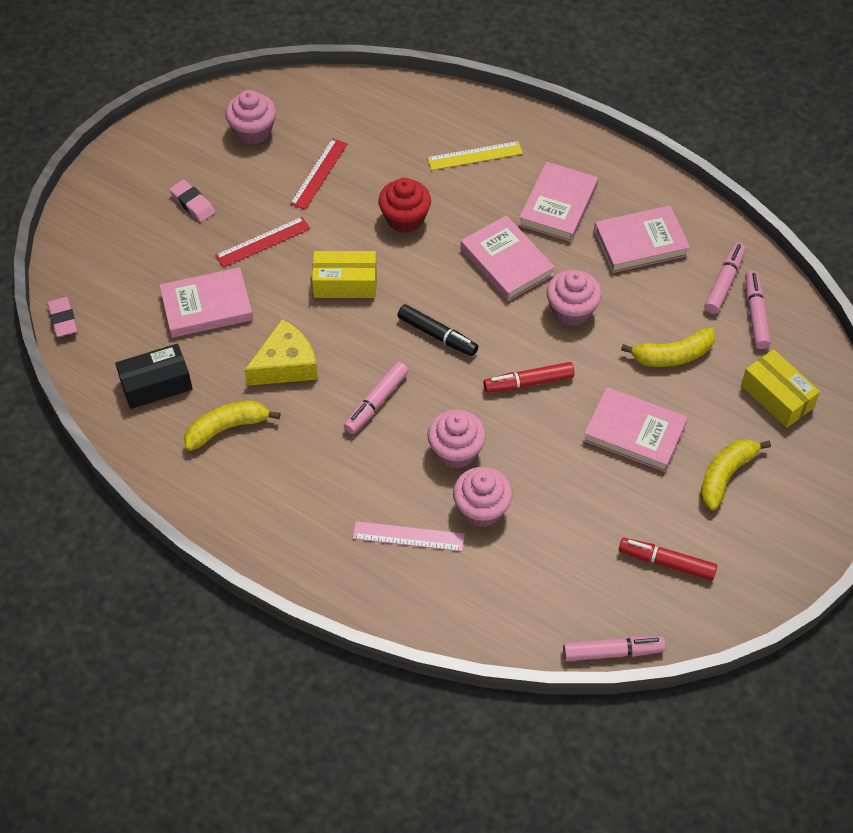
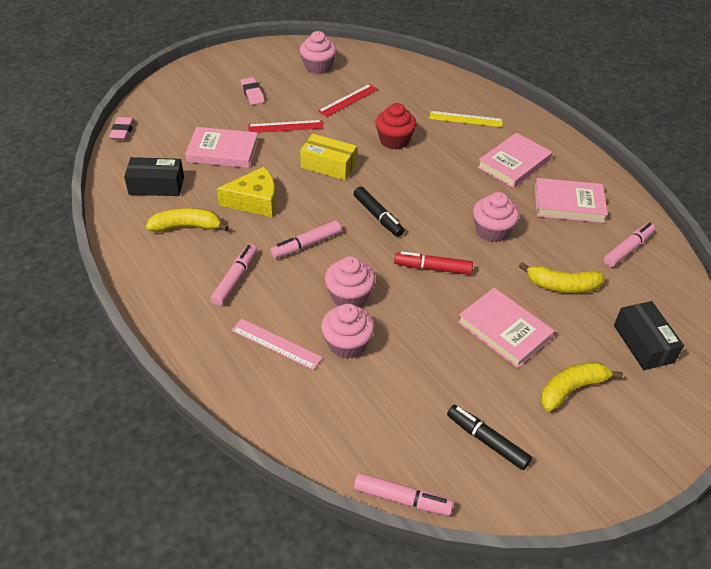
camera: 20 degrees right, 10 degrees down
pink book [461,215,555,301] -> none
red marker [619,538,717,580] -> black marker [447,405,532,470]
yellow box [741,349,820,428] -> black box [614,301,684,370]
pink marker [745,271,771,349] -> pink marker moved to [211,244,257,306]

